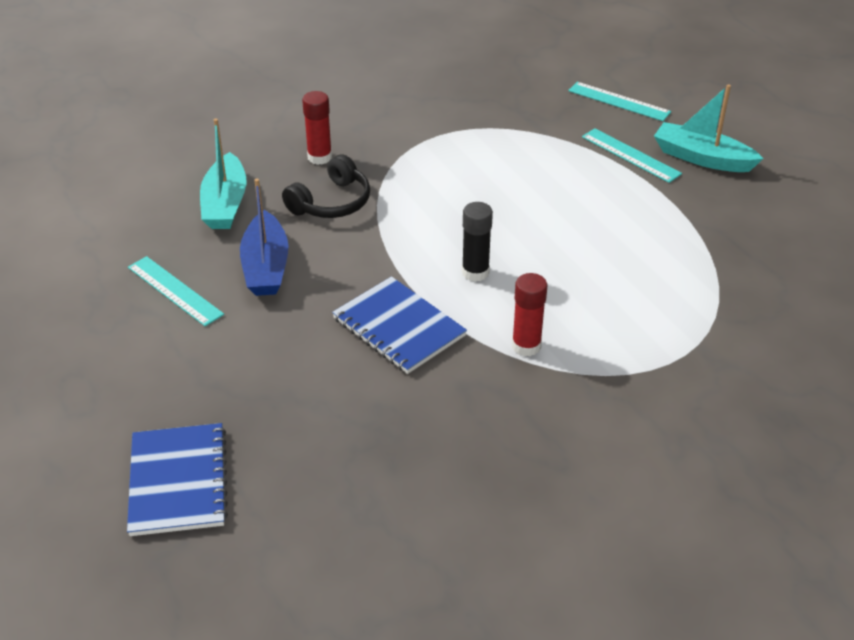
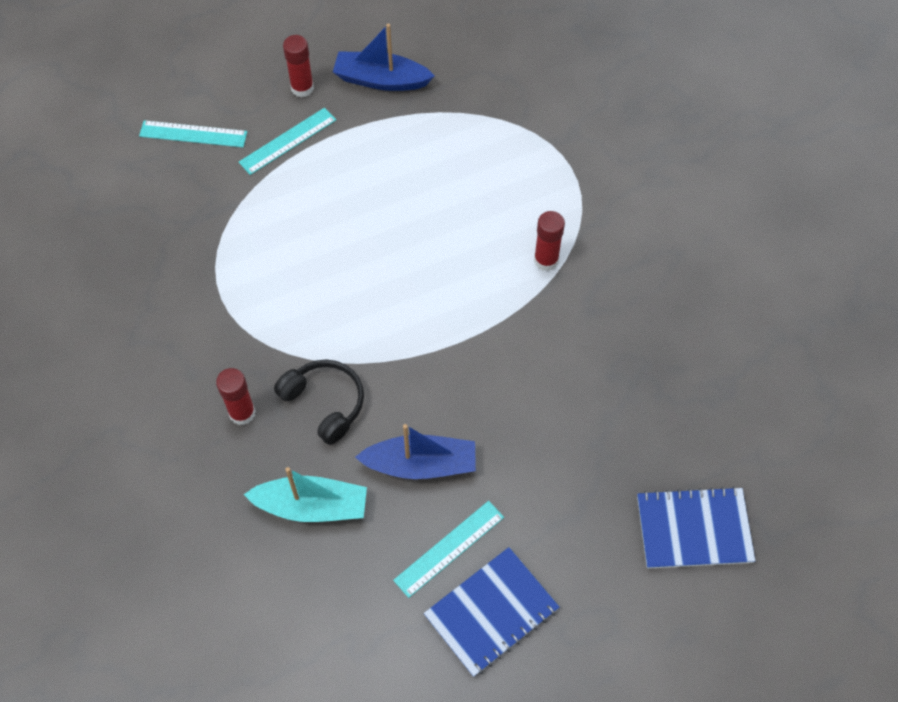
camera: 85 degrees left, 20 degrees up
blue notebook [332,276,467,374] -> blue notebook moved to [424,547,560,677]
black glue stick [462,202,493,282] -> none
turquoise ruler [568,82,671,121] -> turquoise ruler turned 60 degrees clockwise [139,120,247,147]
turquoise boat [654,84,764,172] -> red glue stick [283,35,314,97]
none -> blue boat [333,24,435,91]

